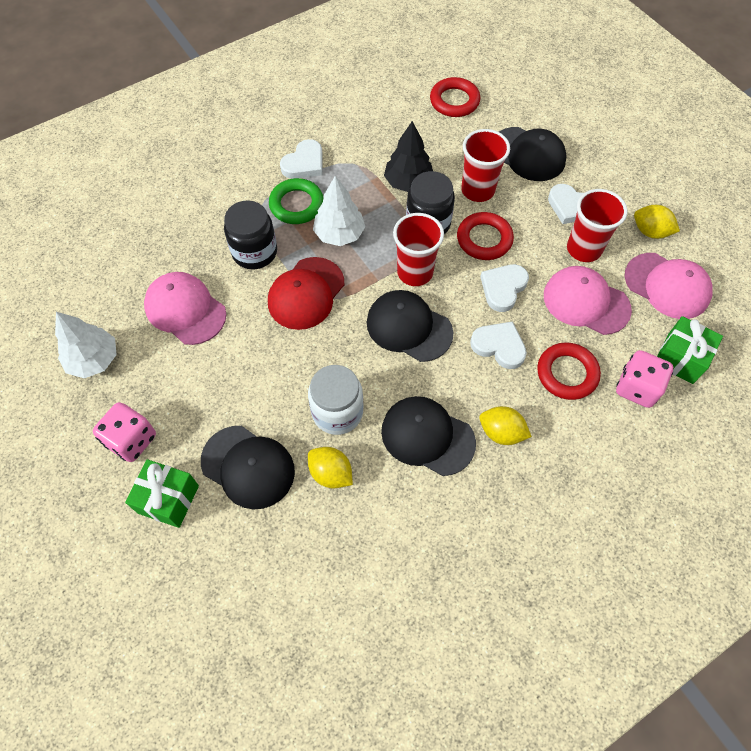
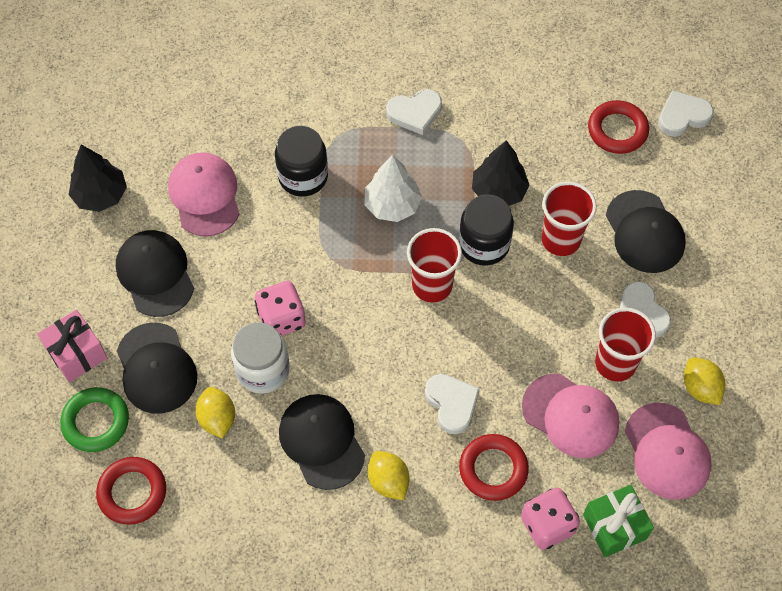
camera: 35 degrees right, 0 degrees up
white tree [55,312,117,378] -> black tree [69,145,127,212]
pink dice [93,402,156,462] -> pink dice moved to [254,281,306,336]
green gift [125,459,199,528] -> pink gift [37,310,107,383]
red cap [268,257,345,330] -> none
green ring [269,178,324,224] -> green ring moved to [60,387,129,452]
black cap [367,290,453,362] -> black cap moved to [116,230,194,317]
red ring [457,212,514,260] -> red ring moved to [96,457,166,525]
white heart [480,264,529,312] -> white heart moved to [658,91,714,137]
pink cap [544,266,632,335] -> pink cap turned 150 degrees clockwise [522,373,619,458]

